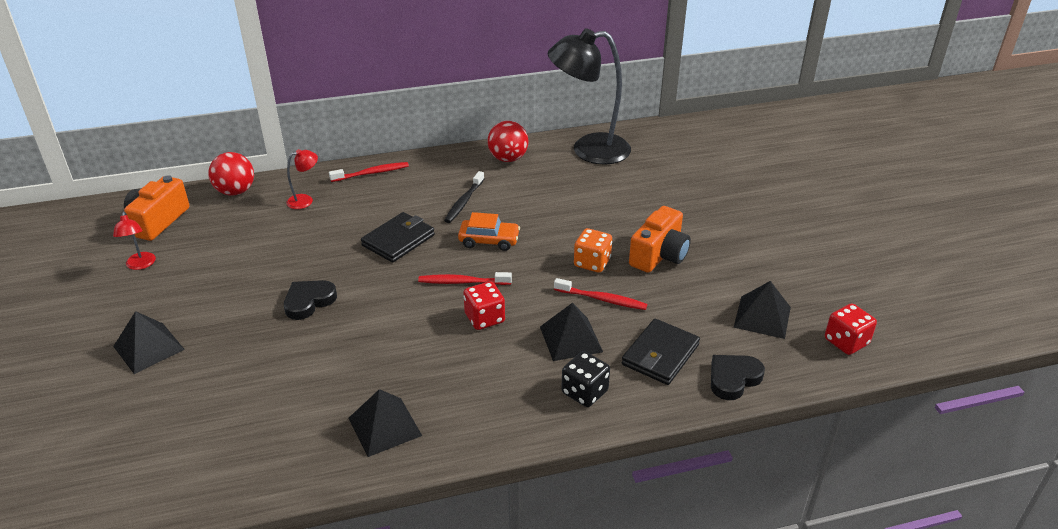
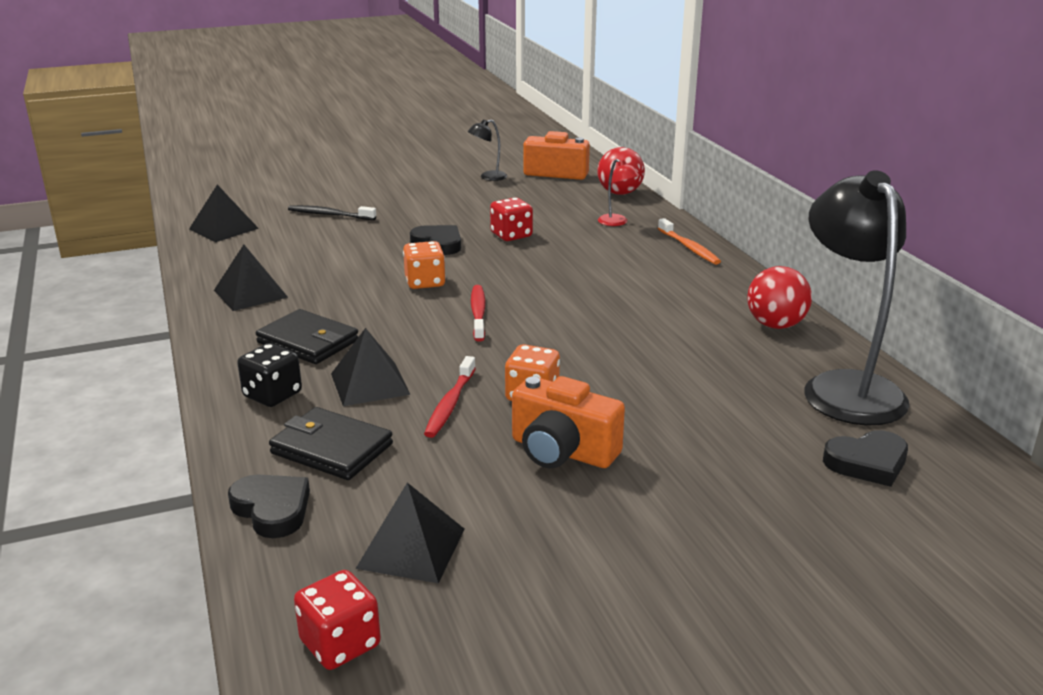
camera: 85 degrees right, 10 degrees down
red lamp [113,212,156,270] -> black lamp [468,119,507,181]
black pyramid [113,311,185,374] -> black pyramid moved to [189,185,259,242]
red toothbrush [329,162,409,182] -> orange toothbrush [658,218,721,265]
black wallet [361,212,435,263] -> black wallet moved to [256,309,359,364]
black toothbrush [444,171,484,223] -> black toothbrush moved to [288,205,376,220]
orange car [458,212,520,251] -> none
red dice [463,281,505,330] -> red dice moved to [490,197,533,241]
none -> orange dice [403,241,446,289]
none -> black heart [823,430,908,487]

